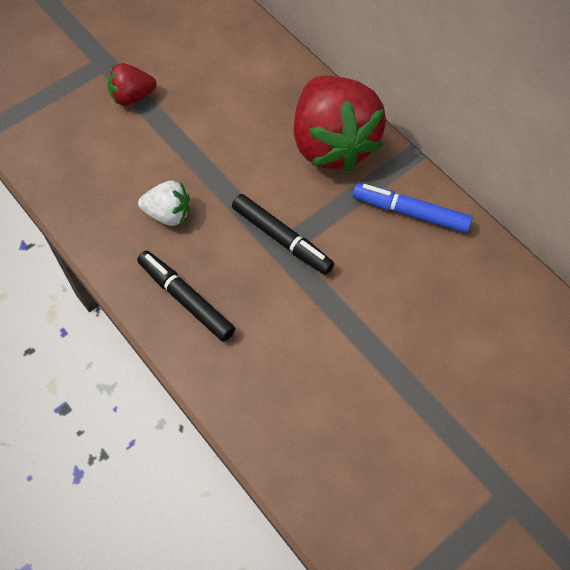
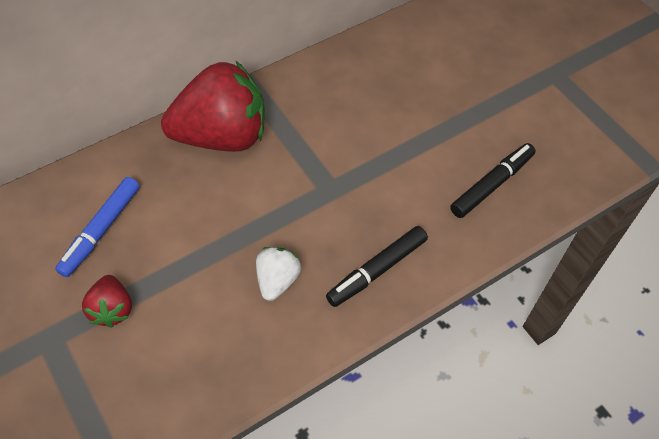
camera: 85 degrees left, 5 degrees down
black marker [232,194,334,275] -> black marker moved to [450,143,535,218]
blue marker [353,183,473,233] -> blue marker moved to [55,177,139,277]

